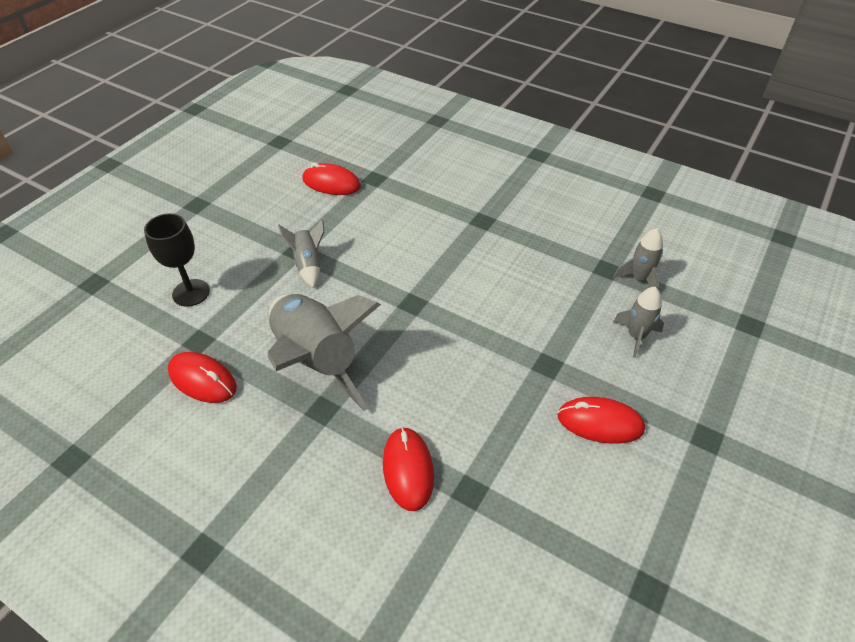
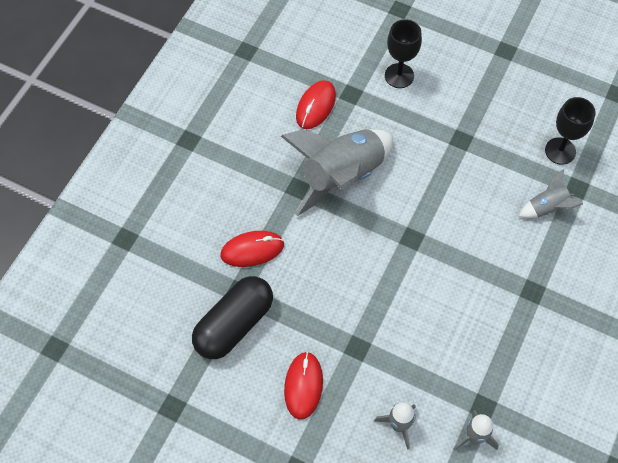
camera: 85 degrees right, 15 degrees up
grey rocket [278,219,324,288] -> grey rocket moved to [519,169,583,218]
red mouse [302,163,361,195] -> black goblet [545,97,596,165]
none -> black capsule [192,276,273,359]

